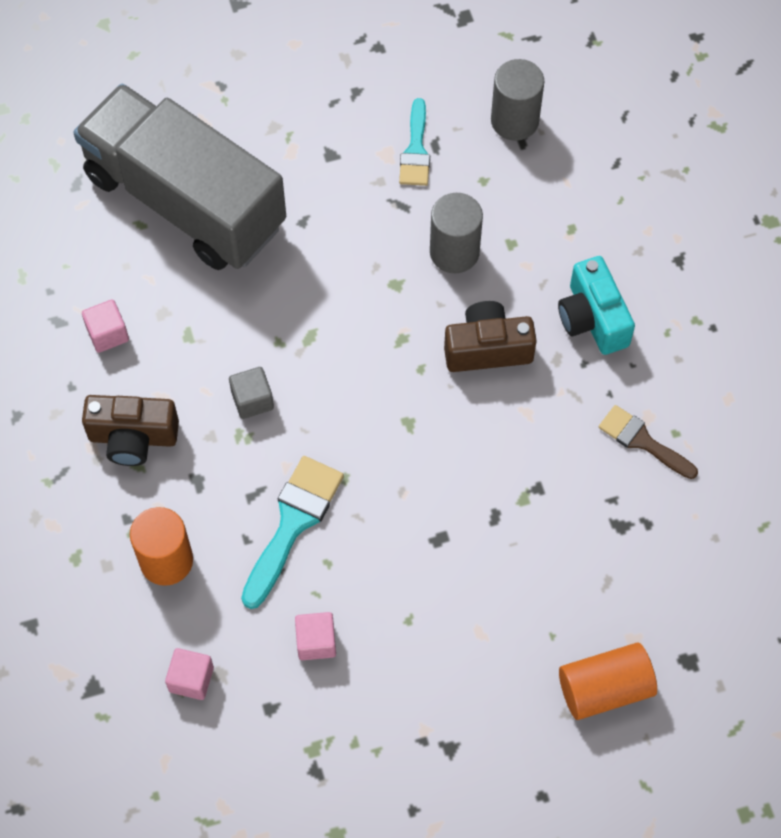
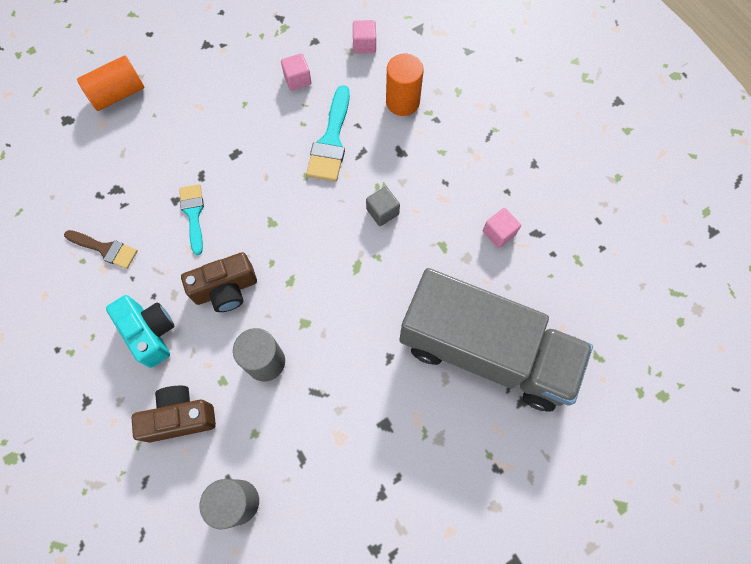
camera: 165 degrees right, 5 degrees up
brown camera [82,395,179,466] -> brown camera moved to [132,386,216,442]
turquoise brush [399,98,430,186] -> turquoise brush moved to [179,184,204,255]

